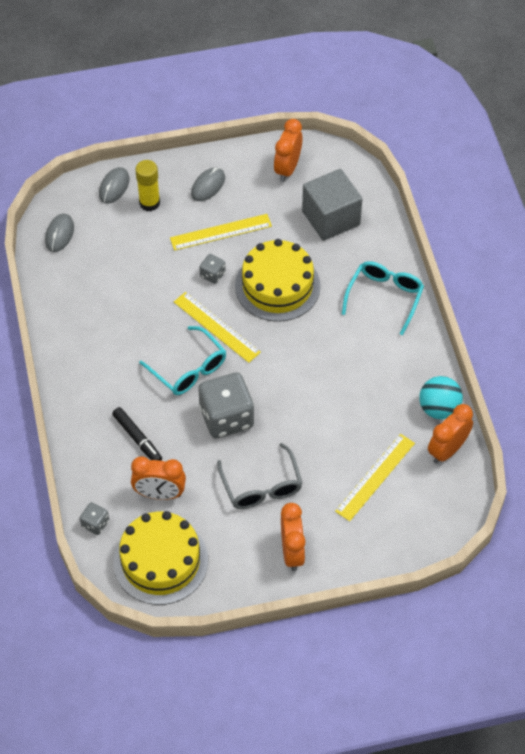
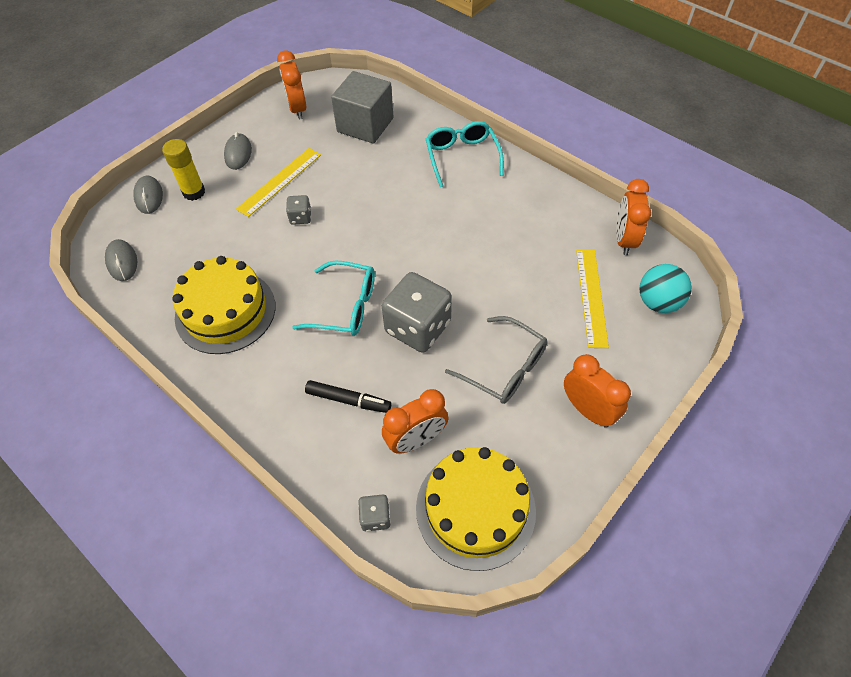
camera: 35 degrees left, 0 degrees up
yellow ruler [174,292,261,363] -> none
yellow cake [235,239,320,322] -> yellow cake moved to [172,256,275,354]
turquoise ball [419,376,463,419] -> turquoise ball moved to [639,264,692,313]

